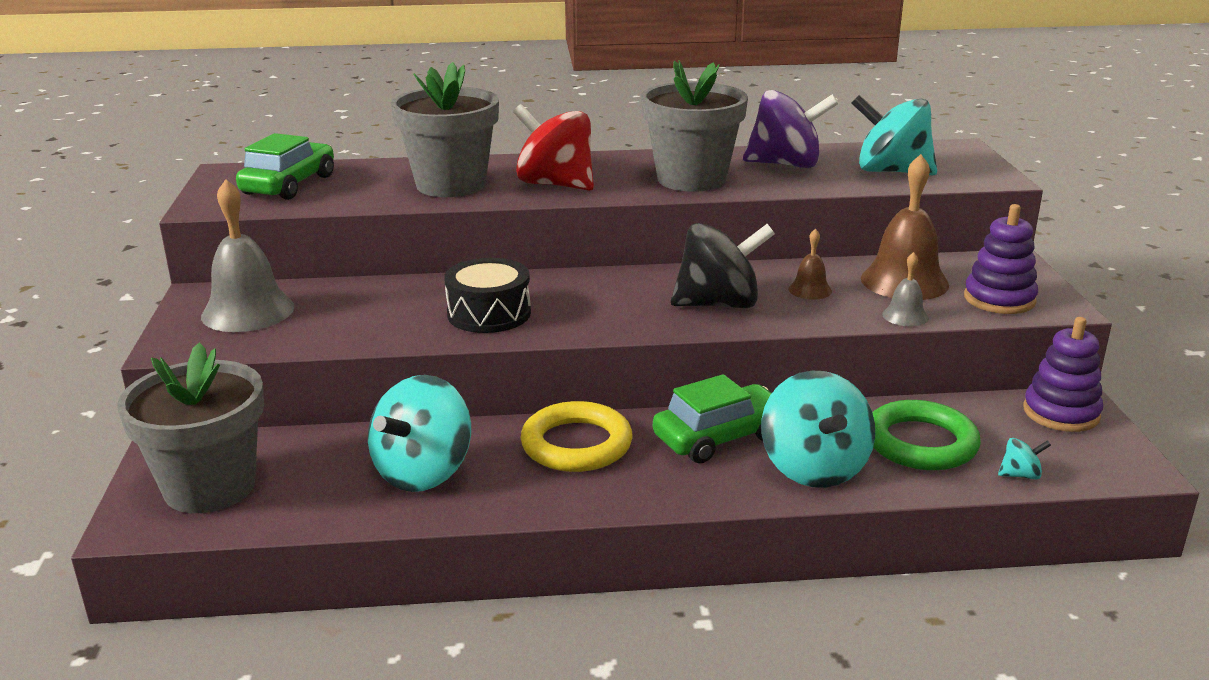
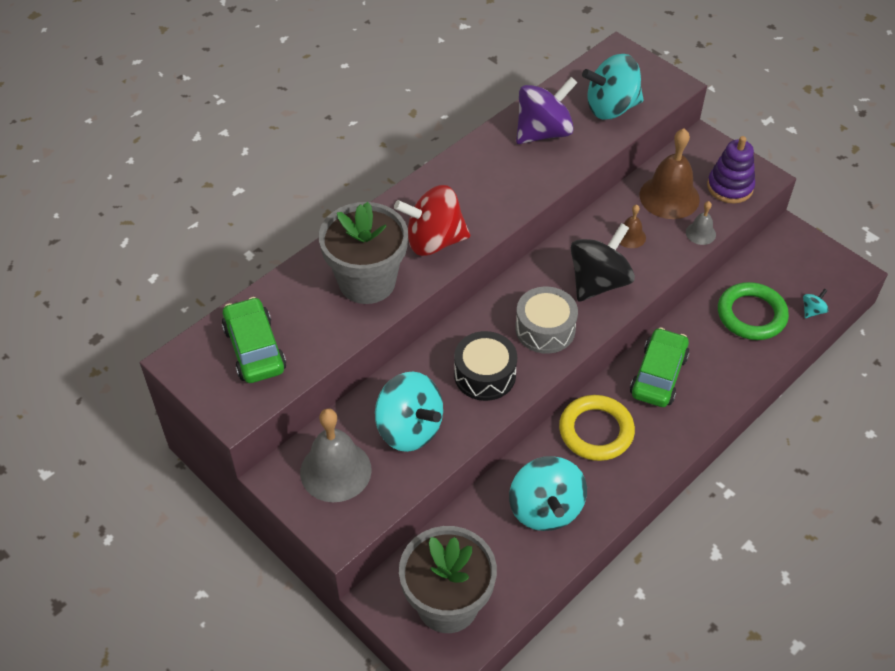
camera: 40 degrees left, 25 degrees up
grey flower pot [641,60,748,192] -> none
turquoise spinning top [761,371,875,488] -> turquoise spinning top moved to [375,372,443,452]
purple stacking toy [1023,317,1103,432] -> none
none -> grey drum [515,287,578,354]

